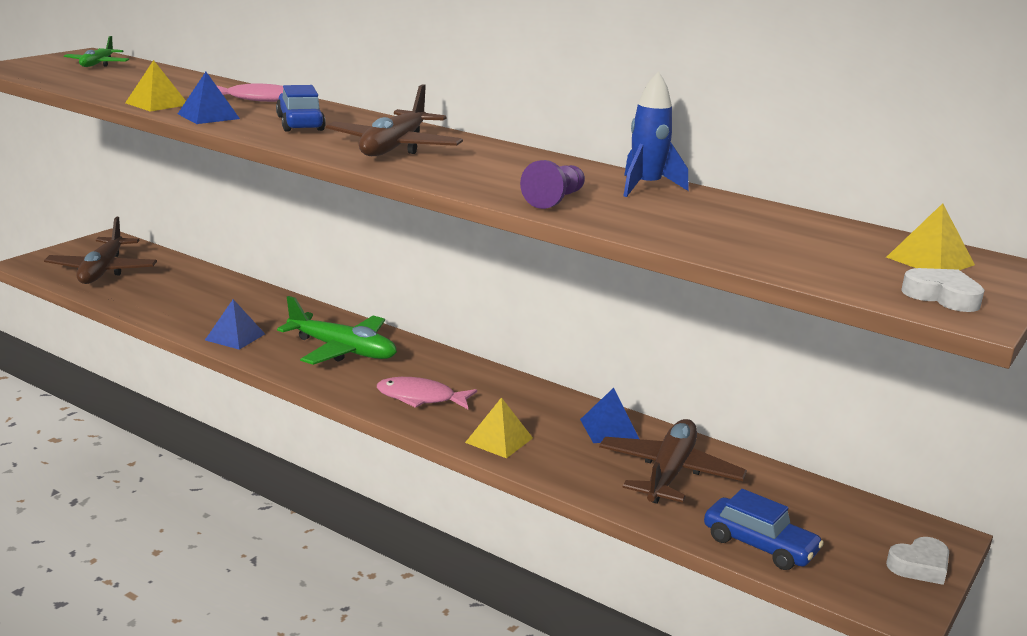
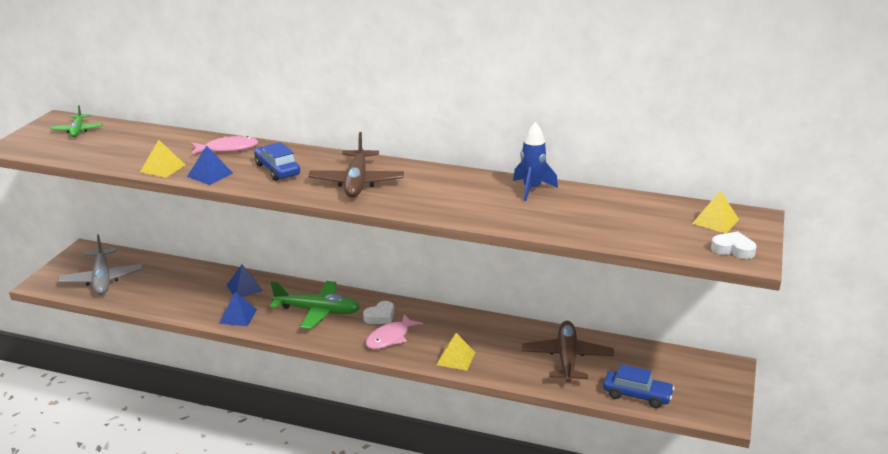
camera: 15 degrees left, 5 degrees up
brown plane [44,217,157,284] -> grey plane [58,234,143,295]
pink fish [377,377,477,409] -> pink fish turned 45 degrees counterclockwise [366,314,423,349]
purple pawn [520,160,585,209] -> none
blue pyramid [580,388,639,443] -> blue pyramid moved to [227,265,263,297]
white heart [886,537,949,585] -> white heart moved to [363,301,394,324]

